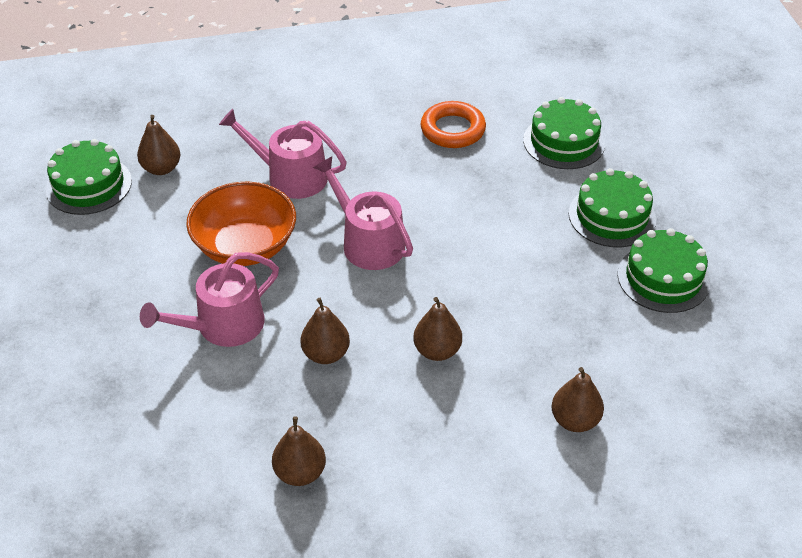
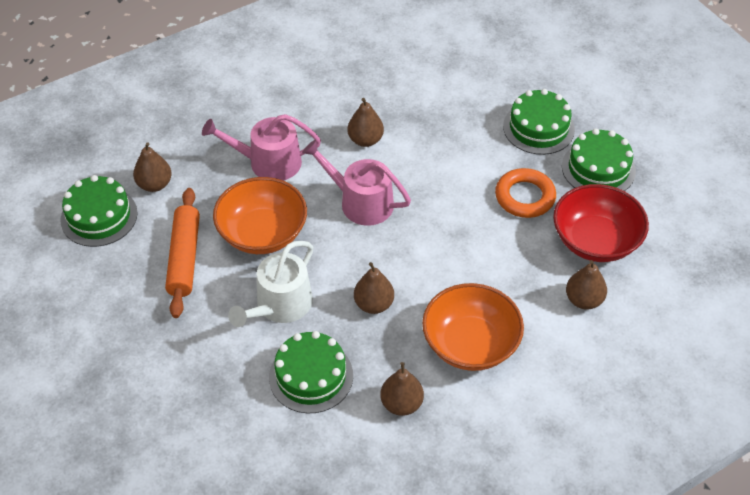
camera: 20 degrees left, 5 degrees up
pink watering can [140,252,279,347] -> white watering can [228,241,313,327]
brown pear [413,297,462,361] -> brown pear moved to [347,98,384,147]
orange ring [421,101,486,148] -> orange ring moved to [495,168,556,218]
green cake [523,97,605,169] -> green cake moved to [269,331,353,413]
none -> orange rolling pin [165,188,200,318]
none -> orange bowl [422,283,524,371]
none -> red bowl [553,184,649,262]

